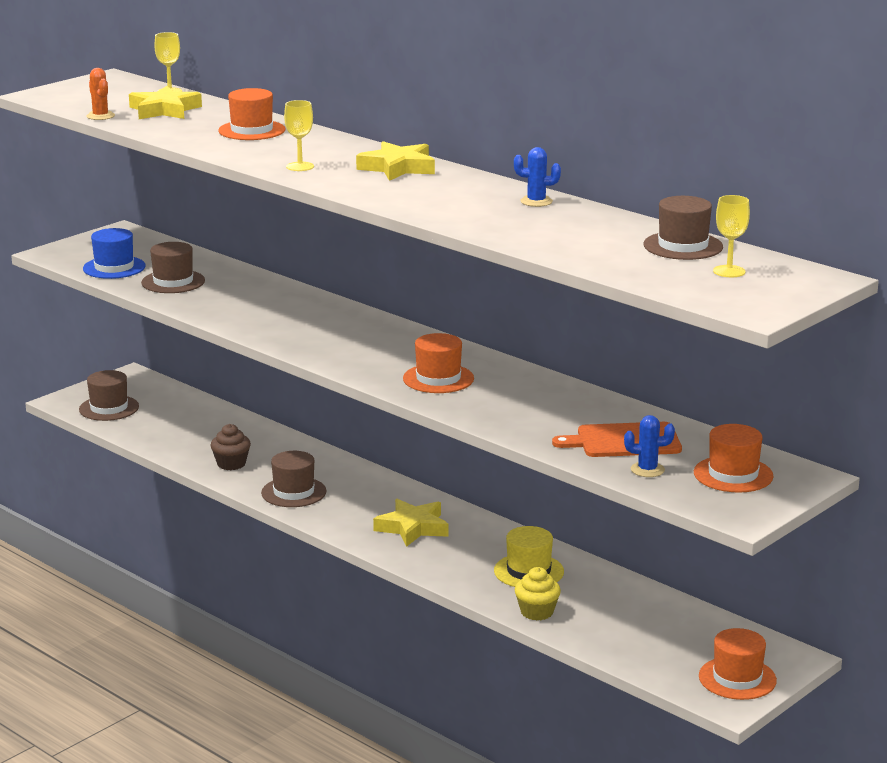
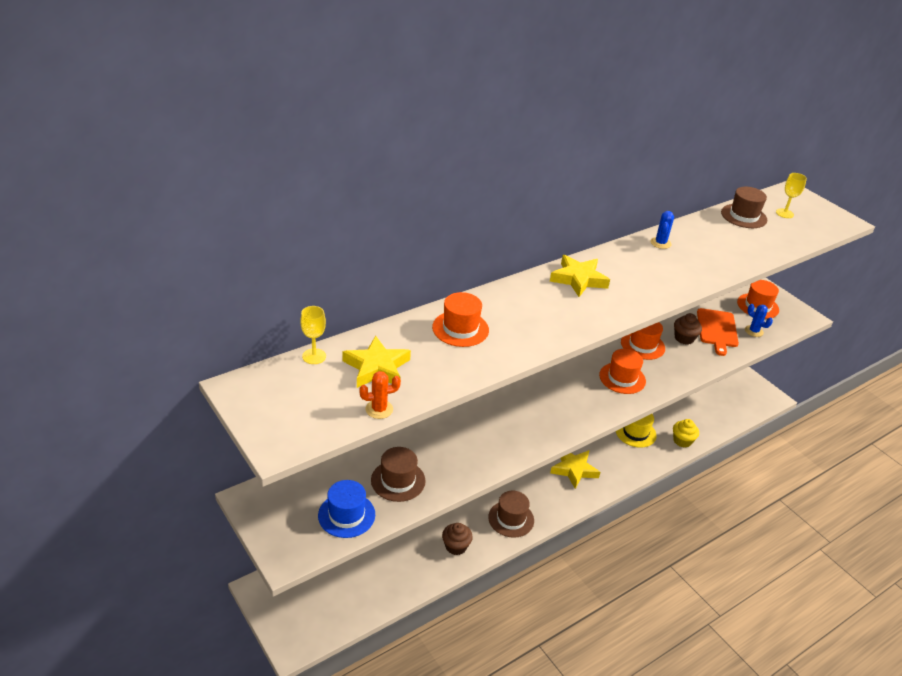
camera: 80 degrees left, 15 degrees up
brown hat [79,370,139,421] -> none
yellow goblet [284,100,314,171] -> none
blue cactus [624,415,675,477] -> blue cactus turned 60 degrees counterclockwise [745,304,773,337]
orange hat [699,628,777,700] -> orange hat moved to [621,322,665,360]
none -> brown cupcake [674,313,702,345]

